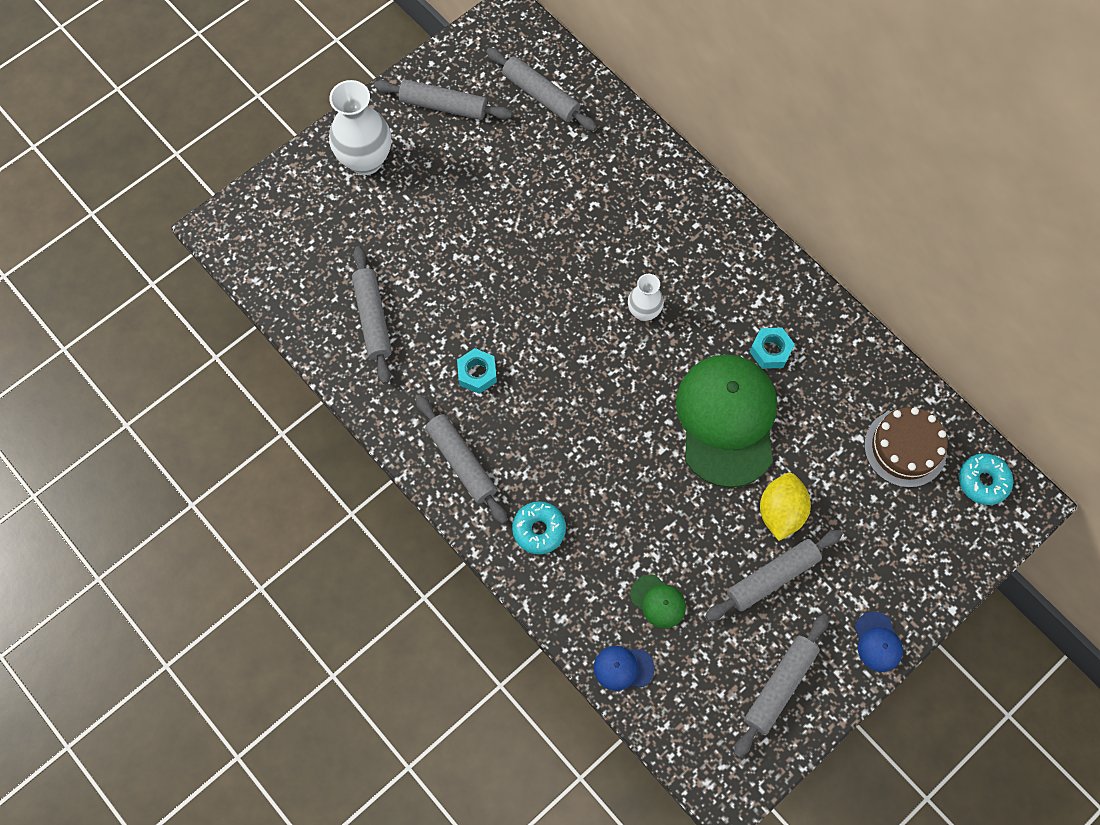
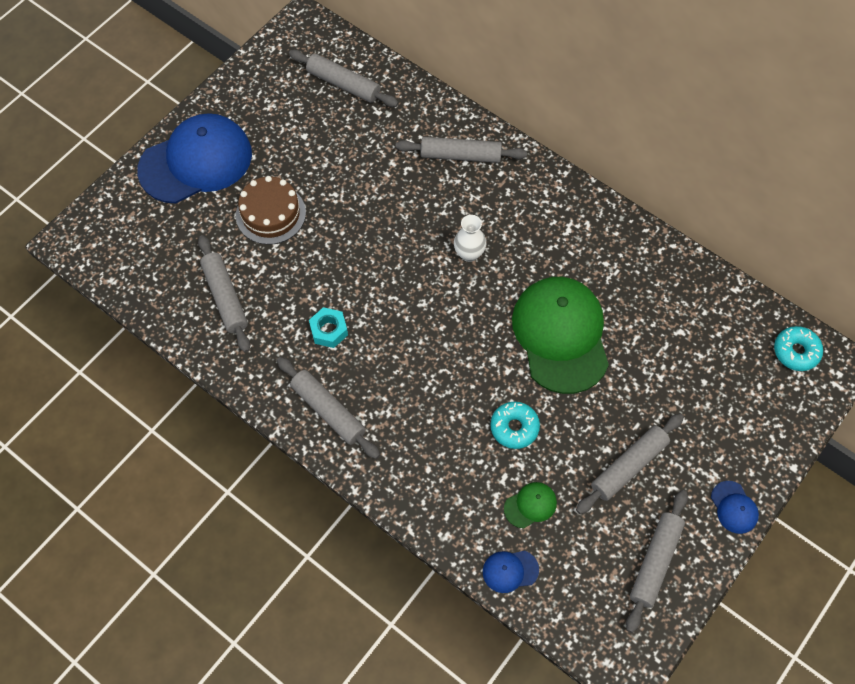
camera: 10 degrees left, 5 degrees down
white vase [329,80,391,175] -> blue cap [137,113,252,204]
grey rolling pin [374,80,512,120] -> grey rolling pin moved to [396,137,527,163]
turquoise donut [512,501,566,554] -> turquoise donut moved to [491,402,540,449]
green cap [630,575,686,628] -> green cap turned 60 degrees counterclockwise [504,482,557,528]
turquoise nut [750,327,795,369] -> none
yellow lemon [760,473,811,541] -> none
brown cake [864,407,947,488] -> brown cake moved to [236,176,306,245]

